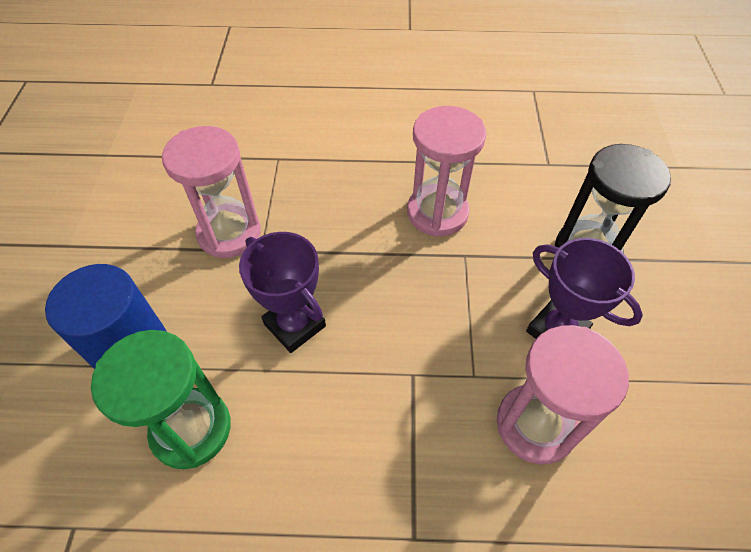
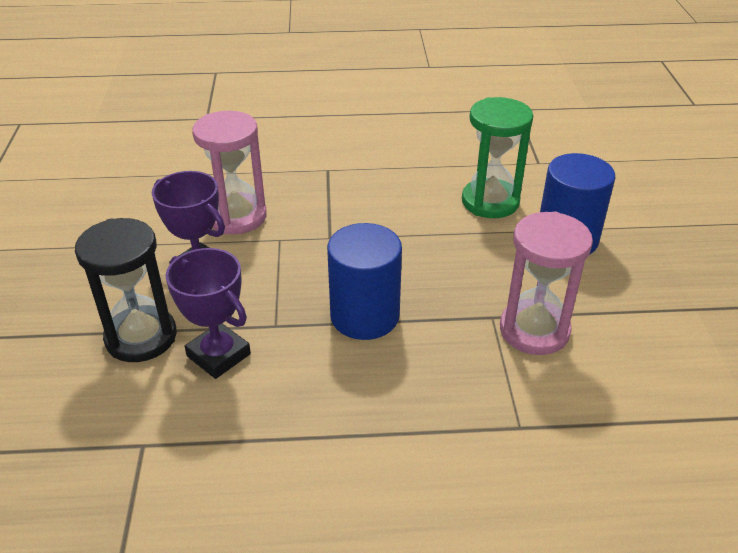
camera: 175 degrees right, 15 degrees down
purple trophy [239,232,326,353] -> purple trophy moved to [166,248,251,379]
pink hourglass [407,106,486,237] -> none
none -> blue cylinder [327,223,402,340]

